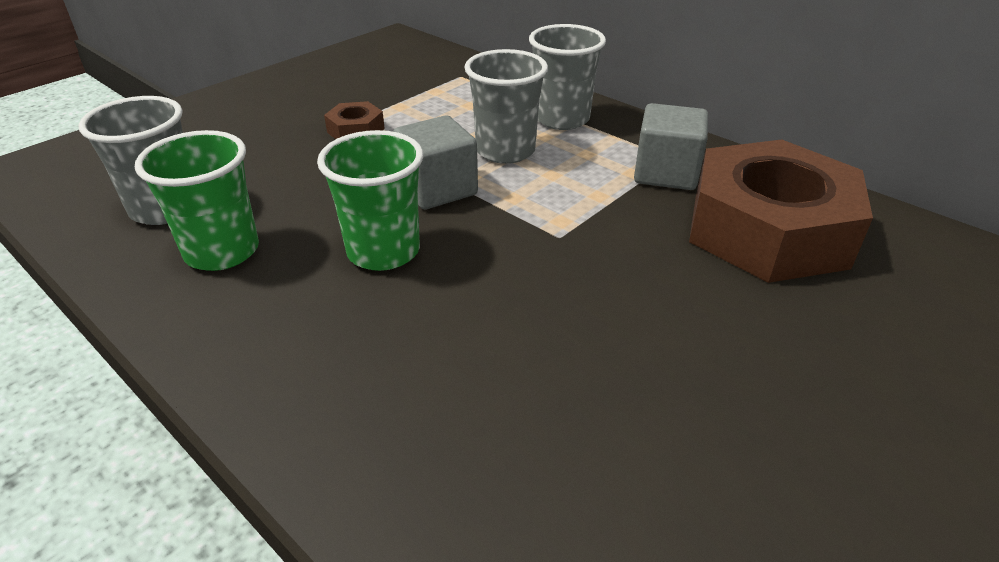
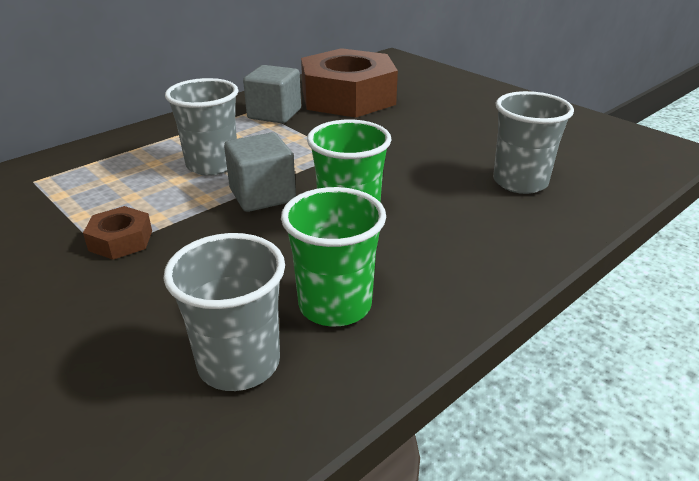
camera: 85 degrees left, 5 degrees down
grey cup [529,24,606,130] -> grey cup moved to [493,91,574,194]

